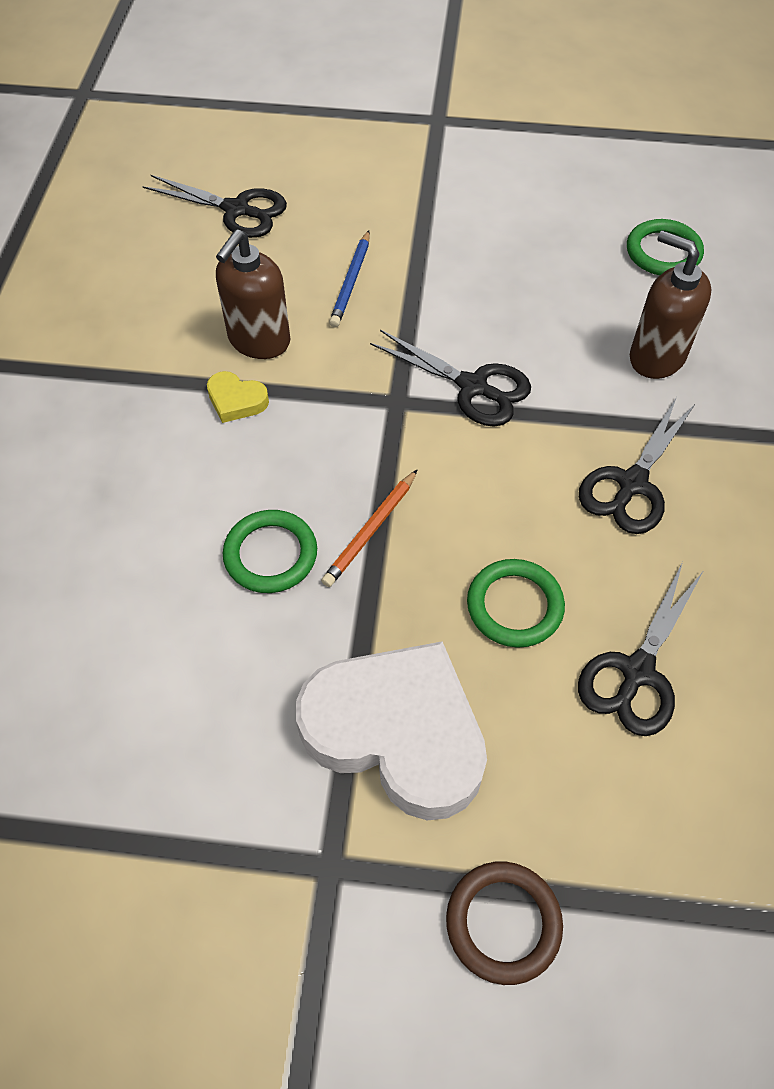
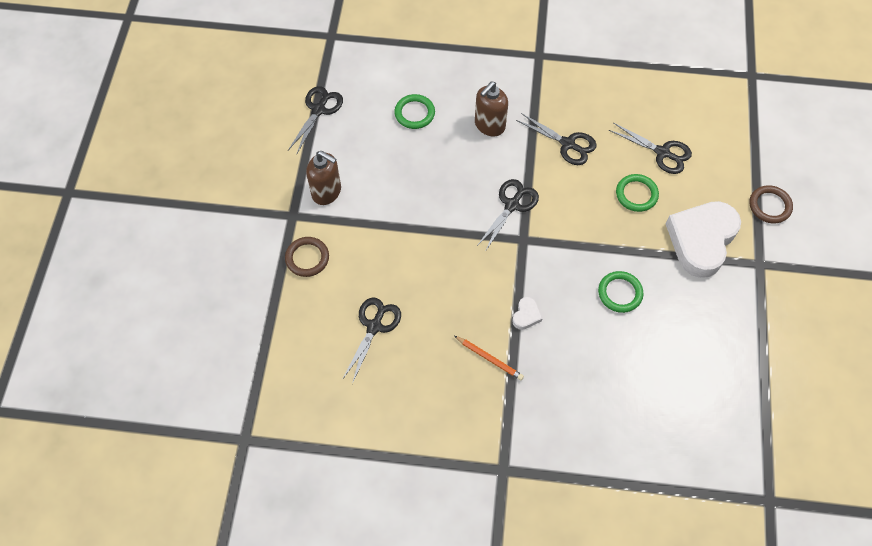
camera: 90 degrees left, 5 degrees up
yellow heart [207,371,269,423] -> white heart [512,297,543,330]
brown soap dispenser [216,229,290,359] -> brown soap dispenser moved to [306,151,341,205]
orange pencil [321,469,418,587] -> orange pencil moved to [454,336,524,380]
blue pencil [329,230,370,327] -> none
none -> brown ring [285,237,329,277]
none -> black scissors [288,86,343,155]

